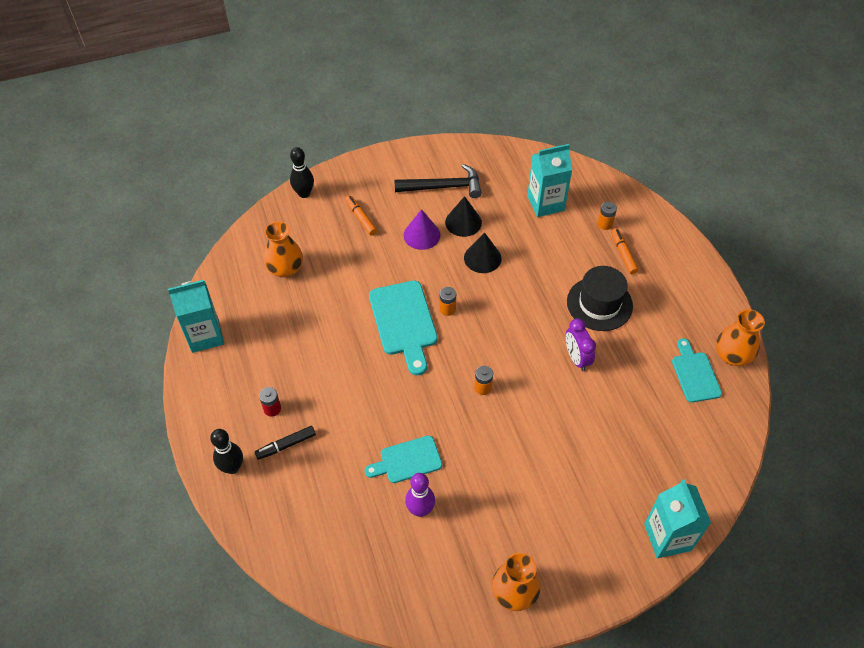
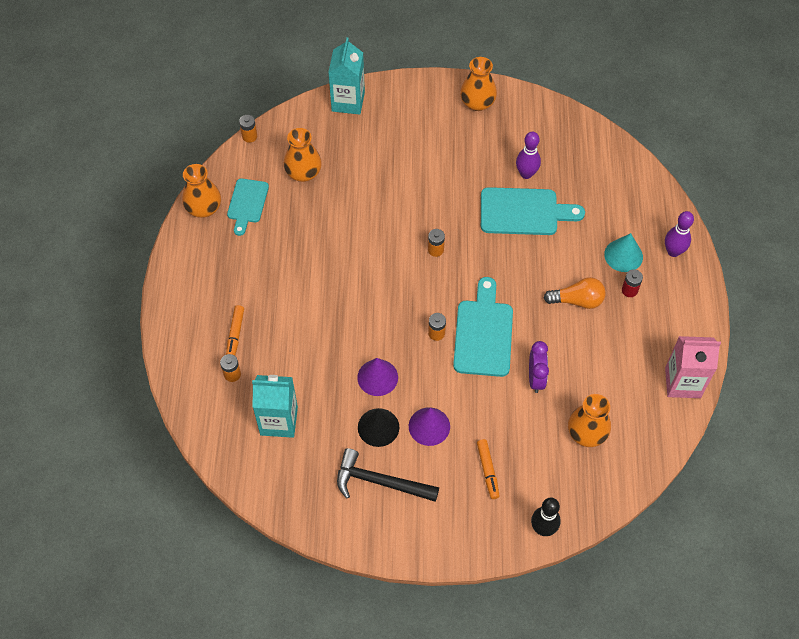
camera: 160 degrees left, 5 degrees up
turquoise carton [168,280,224,353] -> pink carton [665,336,721,398]
black bowling pin [210,429,243,474] -> purple bowling pin [665,211,694,257]
black marker [255,426,316,460] -> turquoise cone [604,233,643,272]
turquoise cutting board [365,436,442,483] -> turquoise cutting board [481,187,585,235], size x1.57
black cone [464,232,502,273] -> purple cone [357,358,398,396]
purple clock [566,318,596,371] -> purple clock moved to [529,341,549,393]
black hat [567,266,633,331] -> none
none -> orange battery [239,115,257,143]
none -> orange vase [284,128,322,182]
none -> orange light bulb [544,277,606,309]

